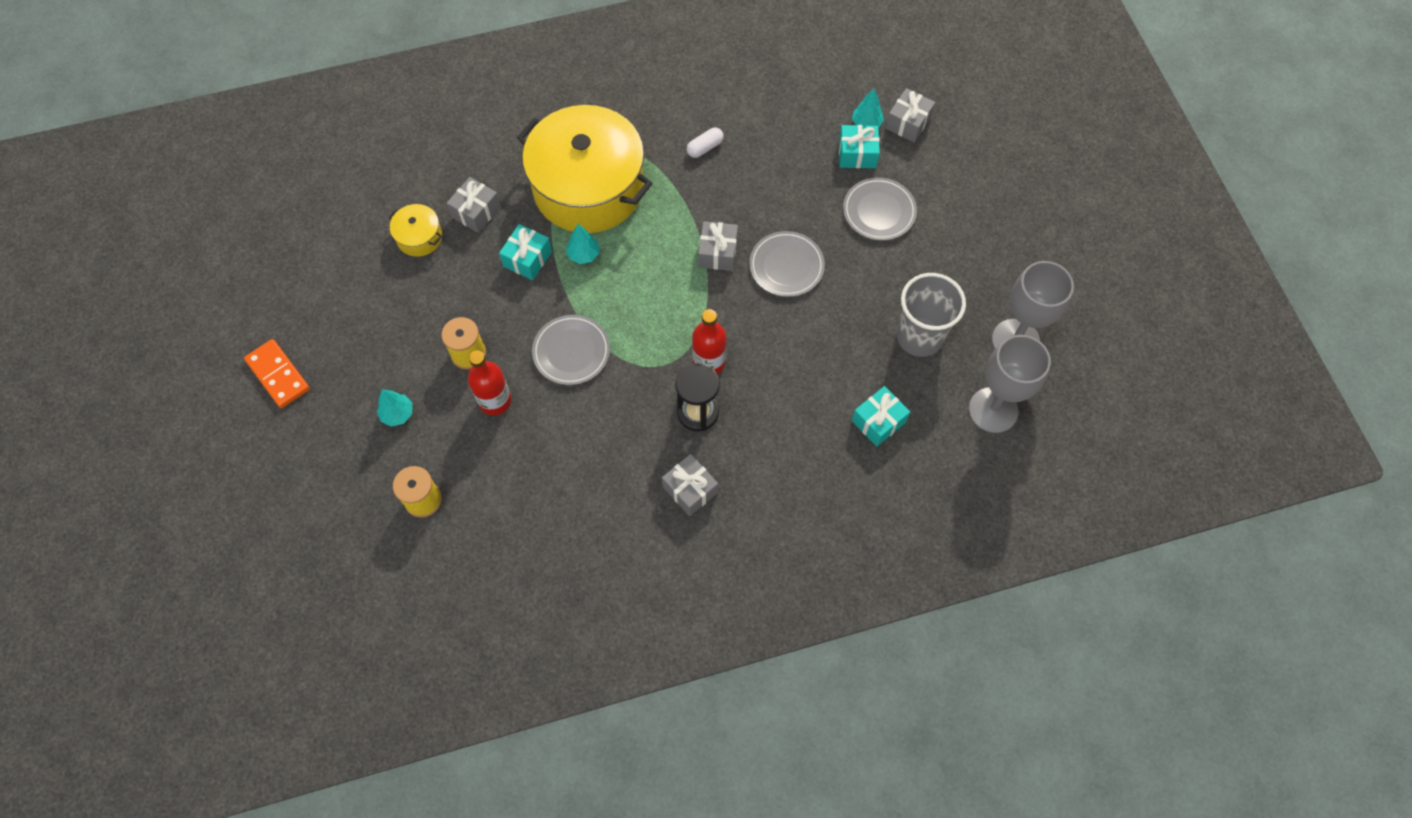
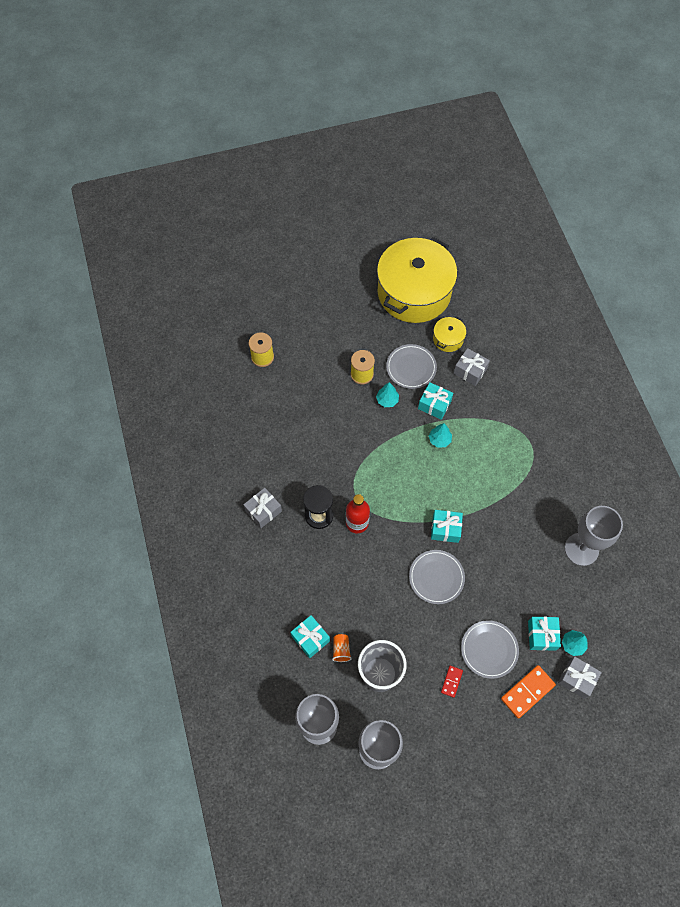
camera: 90 degrees right, 0 degrees up
orange domino [244,339,310,408] -> orange domino moved to [501,665,556,719]
turquoise tree [377,389,413,427] -> turquoise tree moved to [376,382,399,407]
red bottle [468,351,511,415] -> none
yellow pot [517,105,653,233] -> yellow pot moved to [377,237,457,323]
grey plate [532,315,610,385] -> grey plate moved to [386,344,437,389]
white capsule [687,128,724,158] -> none
grey gift [698,221,738,271] -> turquoise gift [431,510,463,543]
none -> orange cup [332,634,352,662]
none -> red domino [441,665,463,698]
none -> grey goblet [565,506,623,566]

